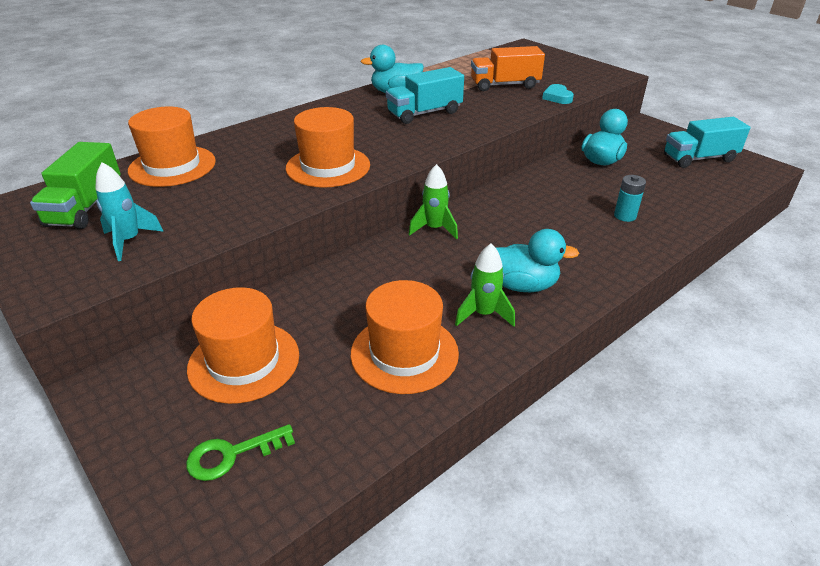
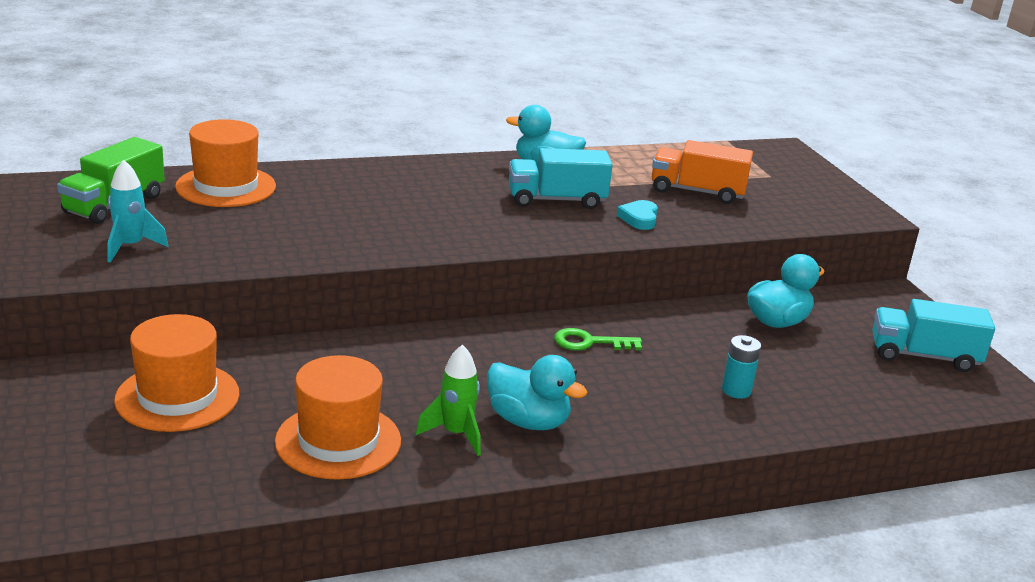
camera: 20 degrees right, 10 degrees down
green key [186,424,295,481] -> green key moved to [554,328,642,350]
orange hat [286,107,370,188] -> none
green rocket [409,164,458,239] -> none
turquoise heart [542,84,574,104] -> turquoise heart moved to [617,200,658,230]

